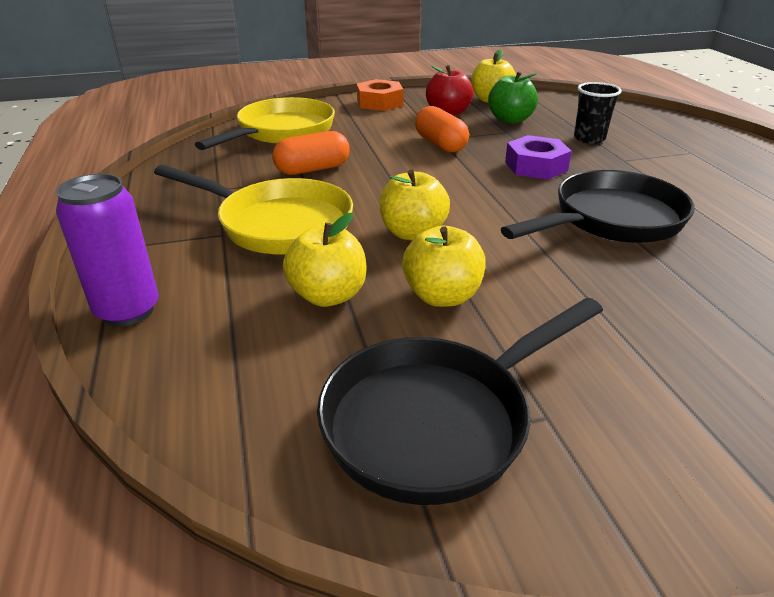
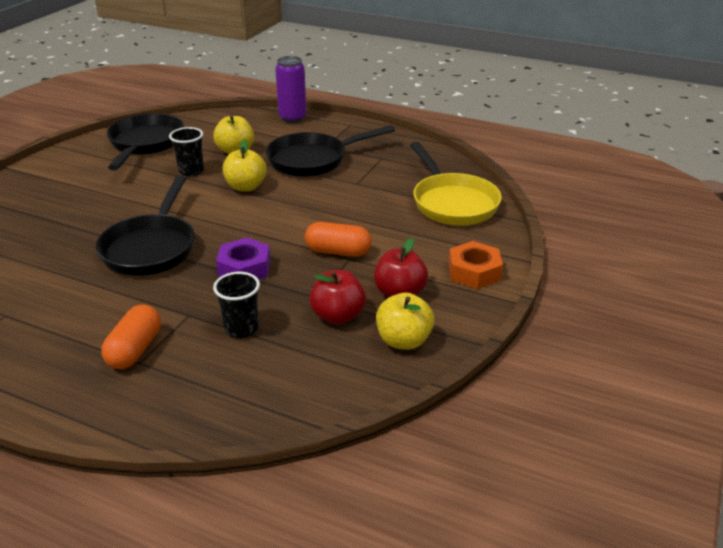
camera: 130 degrees right, 0 degrees up
yellow pan [154,165,353,255] -> black pan [266,125,395,177]
orange capsule [272,131,350,175] -> orange capsule moved to [101,304,161,369]
yellow apple [402,226,486,307] -> black cup [169,127,204,176]
green apple [488,71,538,124] -> red apple [309,270,366,325]

